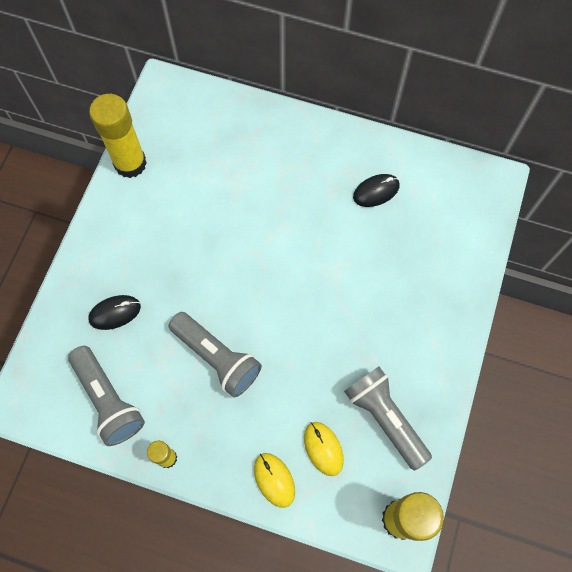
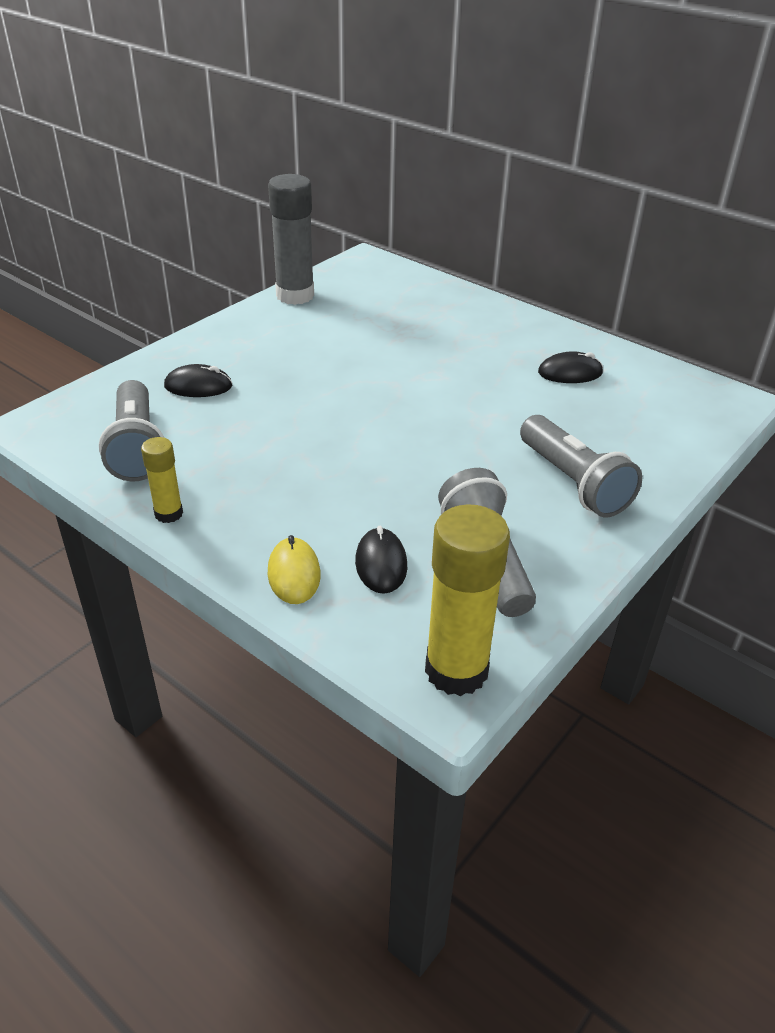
camera: 20 degrees right, 30 degrees down
yellow glue stick [89,94,147,178] -> grey glue stick [268,174,314,305]
grey flashlight [169,312,262,398] -> grey flashlight moved to [520,415,642,517]
yellow mouse [304,422,344,476] -> black mouse [355,526,407,594]

